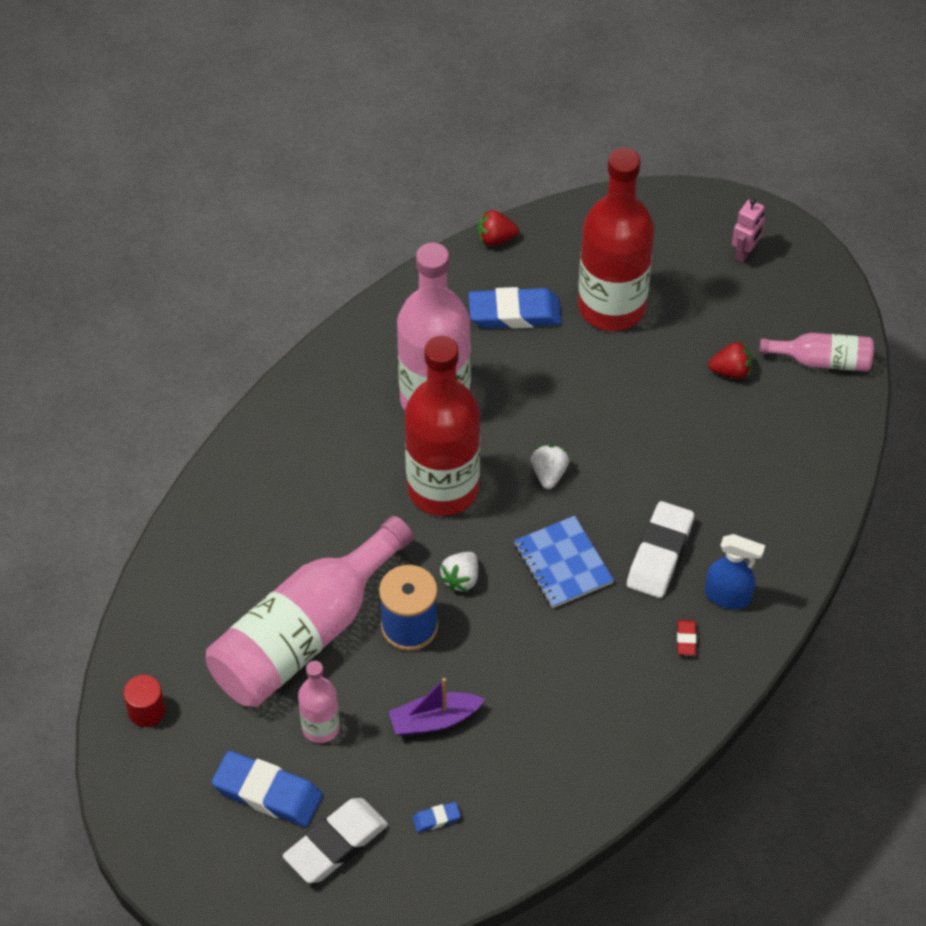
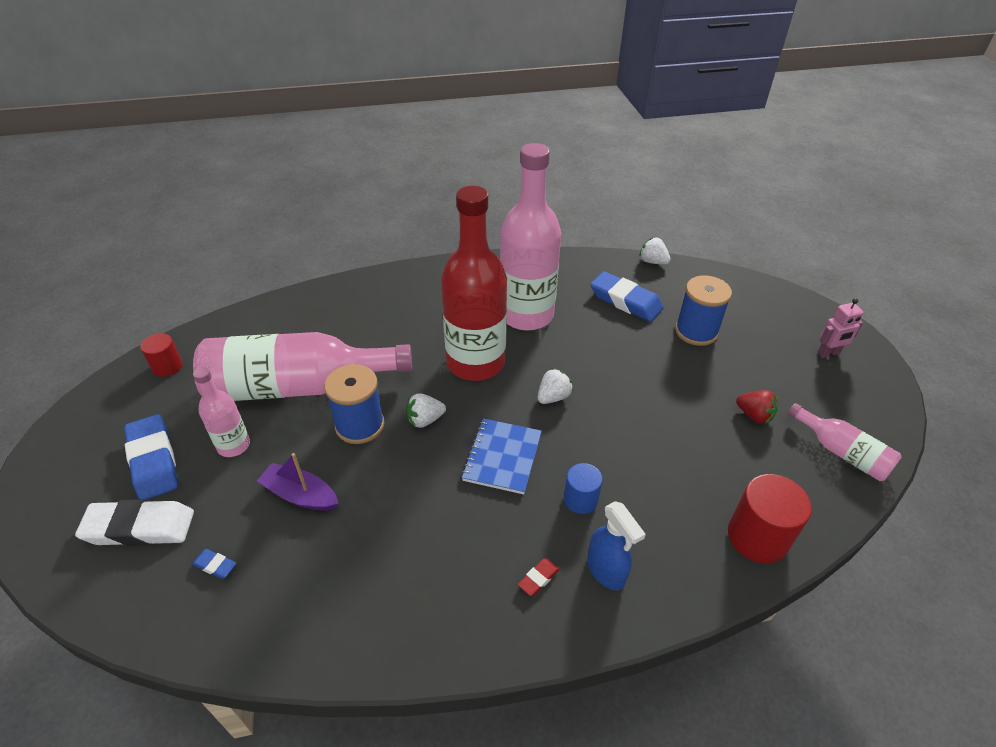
camera: 40 degrees right, 10 degrees down
red strawberry [478,210,519,246] -> white strawberry [639,237,671,265]
red bottle [578,148,654,331] -> blue spool [675,275,732,346]
white eraser [627,501,694,598] -> blue cylinder [564,463,603,514]
none -> red cylinder [728,474,812,564]

